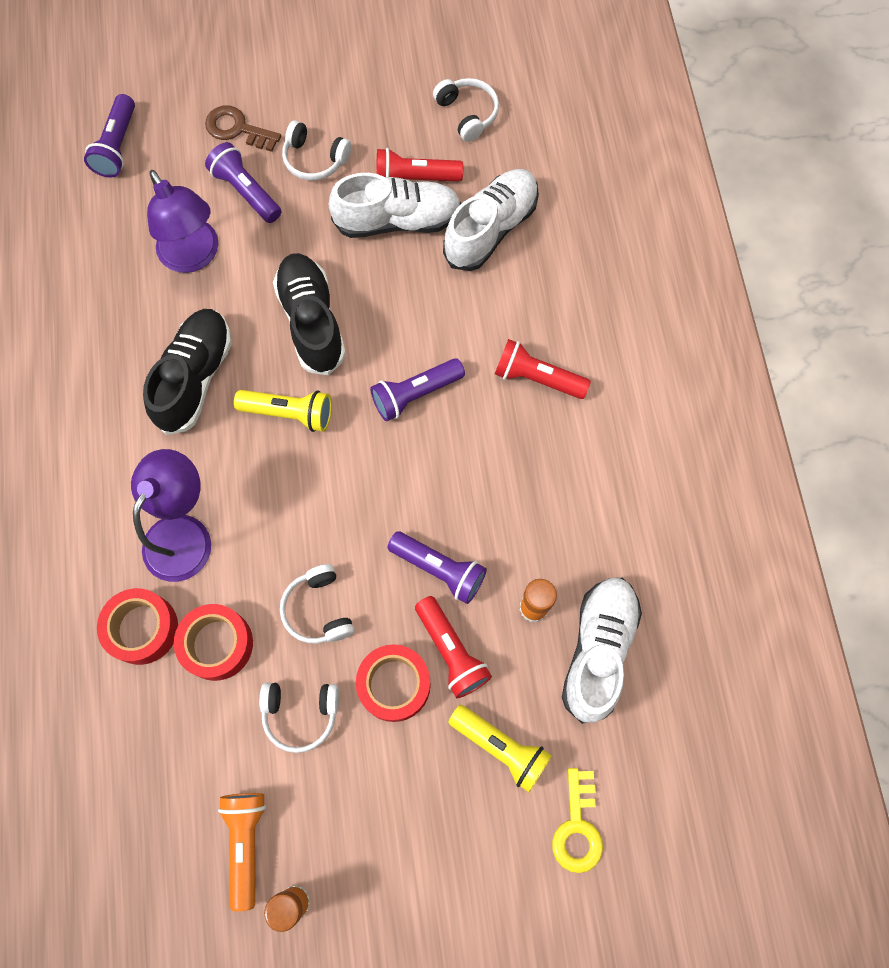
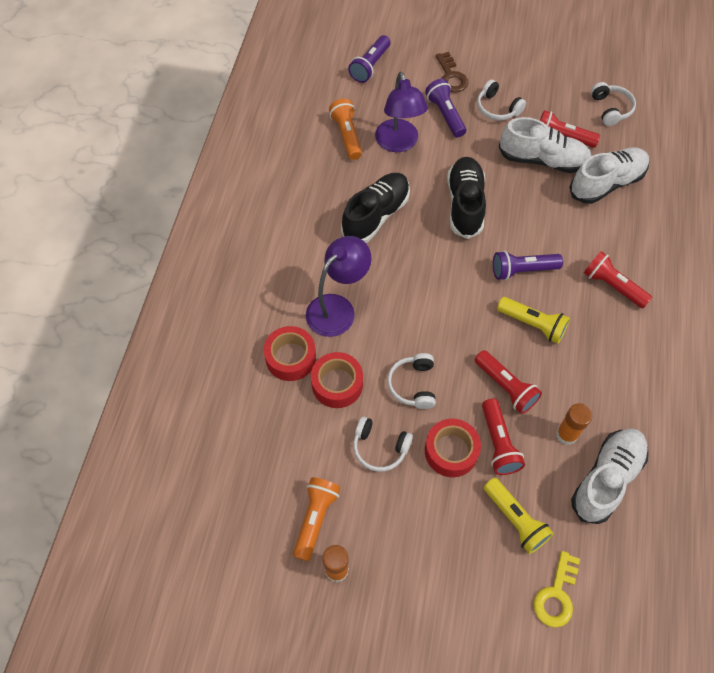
camera: 20 degrees right, 10 degrees down
brown key [205,105,281,152] -> brown key turned 150 degrees counterclockwise [436,52,469,93]
yellow flashlight [234,390,332,432] -> yellow flashlight moved to [497,297,570,344]
purple flashlight [387,532,487,604] -> red flashlight [475,350,542,414]
none -> orange flashlight [329,99,362,160]

